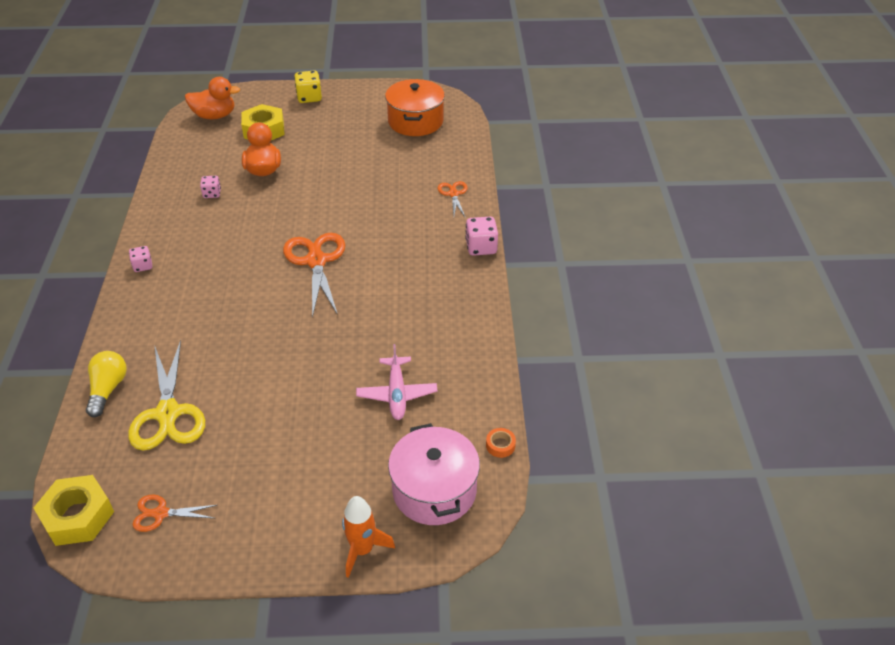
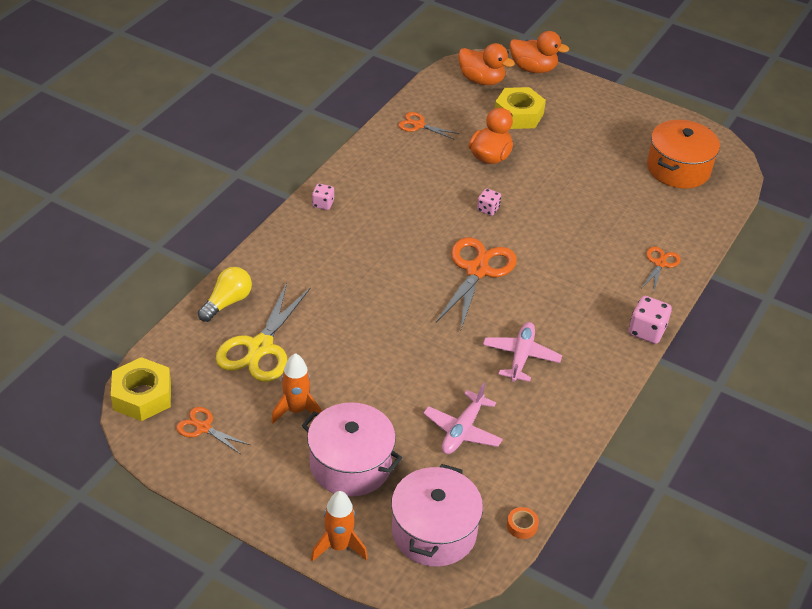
camera: 30 degrees right, 0 degrees up
pink dice [200,176,221,198] -> pink dice moved to [477,188,501,216]
yellow dice [294,71,322,103] -> none
none -> orange rocket [271,353,322,424]
none -> pink pot [302,402,402,497]
none -> orange scissors [398,112,459,139]
none -> pink plane [483,322,562,382]
none -> orange duck [510,31,569,73]

